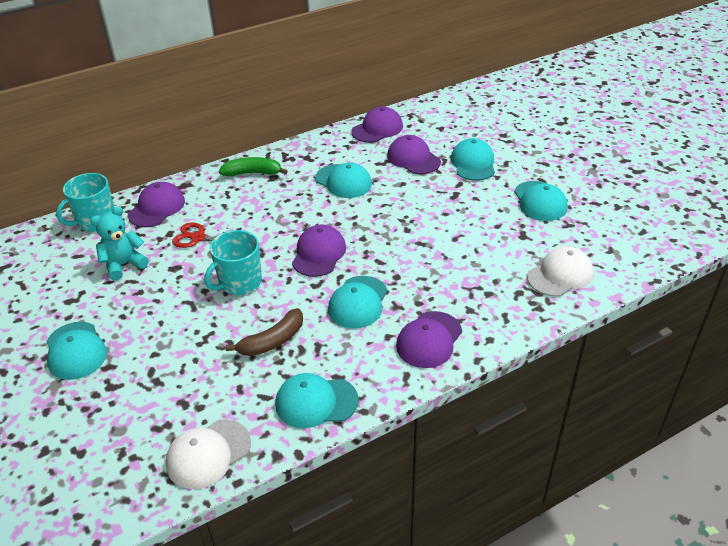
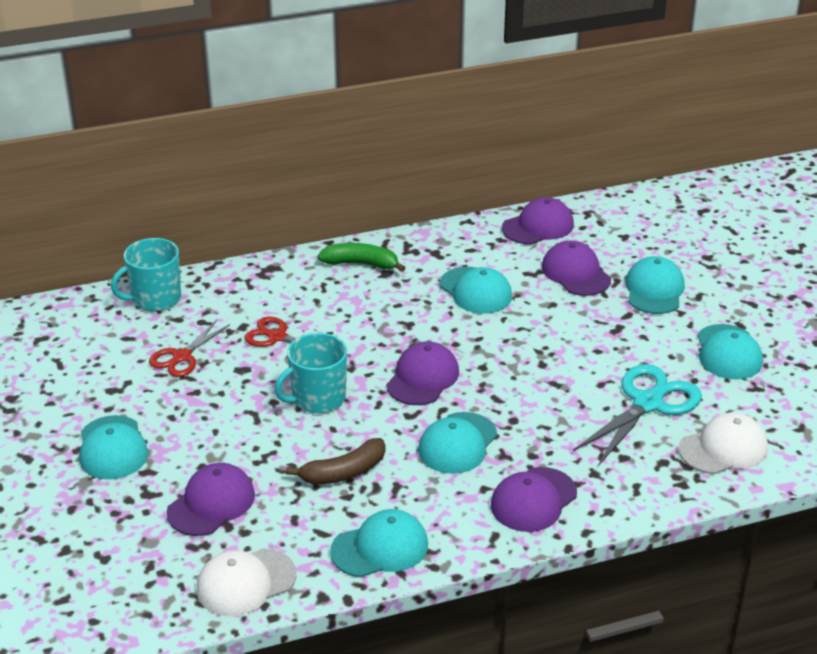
camera: 10 degrees right, 5 degrees down
turquoise teddy bear [90,207,149,281] -> red scissors [149,320,230,377]
purple cap [128,182,185,227] -> purple cap moved to [166,463,255,536]
turquoise cap [275,373,359,428] -> turquoise cap turned 150 degrees clockwise [330,509,428,577]
none -> turquoise scissors [573,364,702,466]

